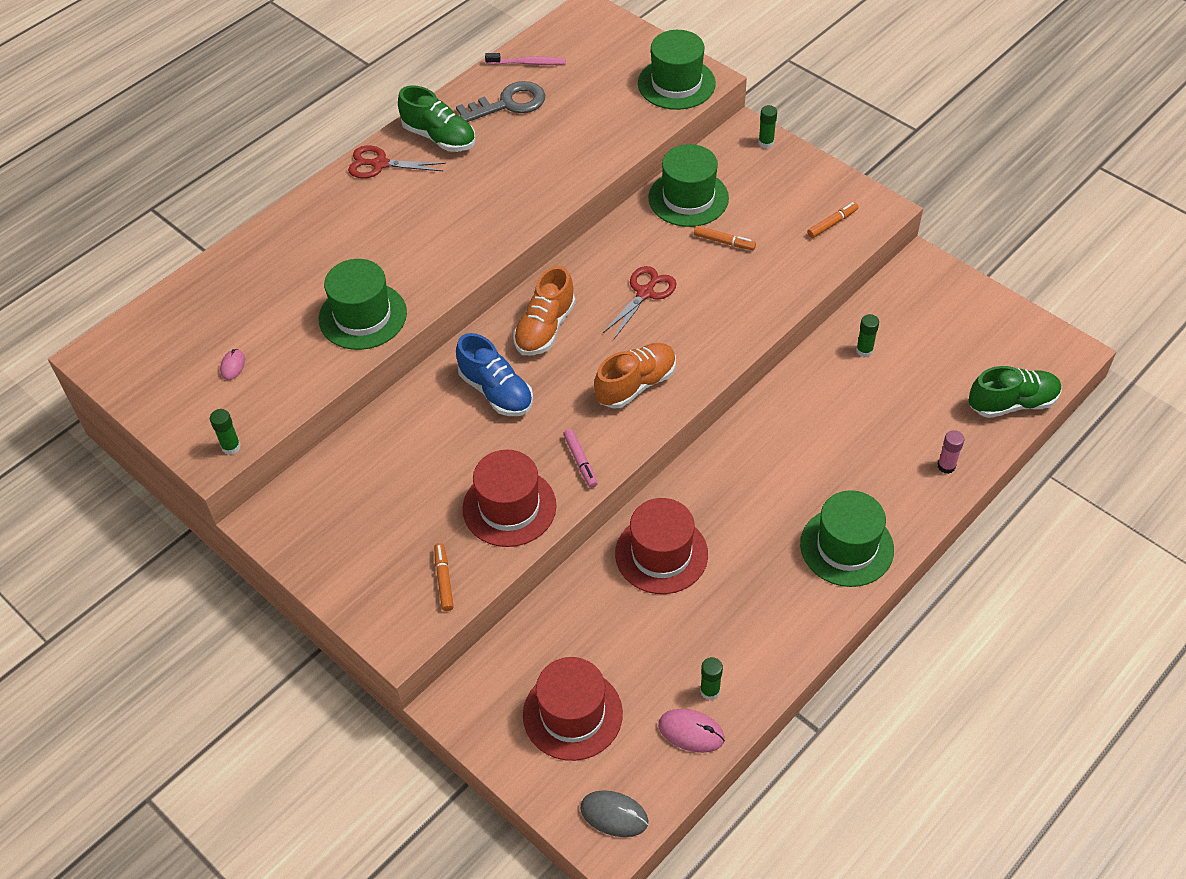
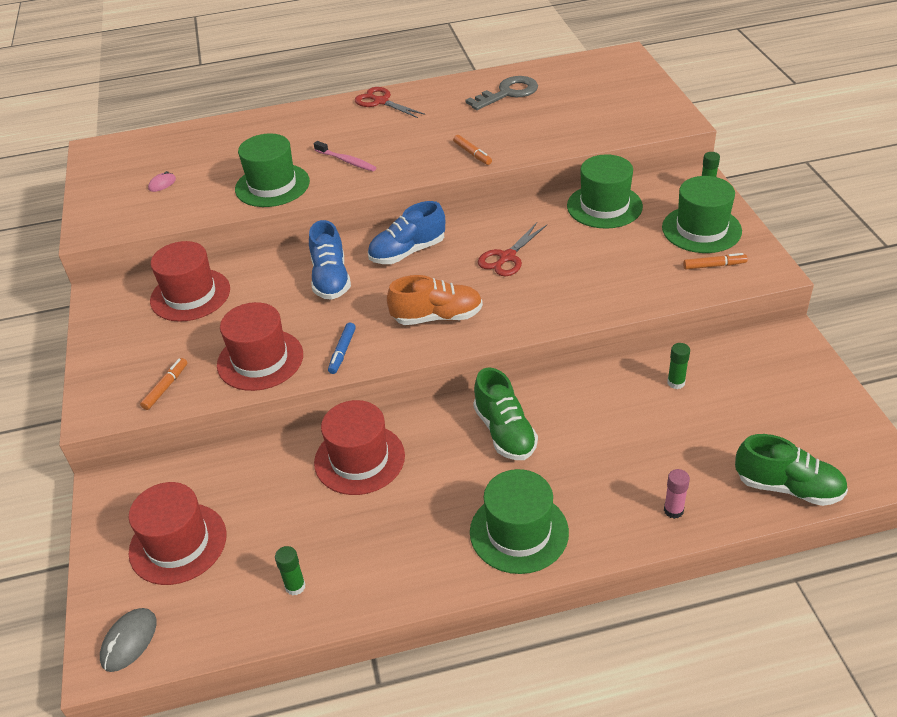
camera: 35 degrees right, 10 degrees down
green glue stick [210,409,241,455] -> none
green shoe [398,85,475,152] -> green shoe moved to [473,367,538,460]
grey key [456,81,545,122] -> grey key turned 45 degrees counterclockwise [465,76,538,110]
pink toothbrush [485,53,566,65] -> pink toothbrush moved to [314,141,376,171]
orange shoe [513,266,575,356] -> blue shoe [368,201,445,264]
pink marker [563,429,598,488] -> blue marker [328,323,356,374]
grey mouse [580,790,649,837] -> grey mouse turned 60 degrees clockwise [100,608,157,672]
red scissors [603,266,677,339] -> red scissors turned 150 degrees clockwise [478,222,547,276]
green hat [638,30,716,110] -> green hat moved to [662,176,742,253]
pink mouse [658,709,725,753] -> none
orange marker [694,226,756,250] -> orange marker moved to [453,135,492,165]
none -> red hat [150,241,230,322]

